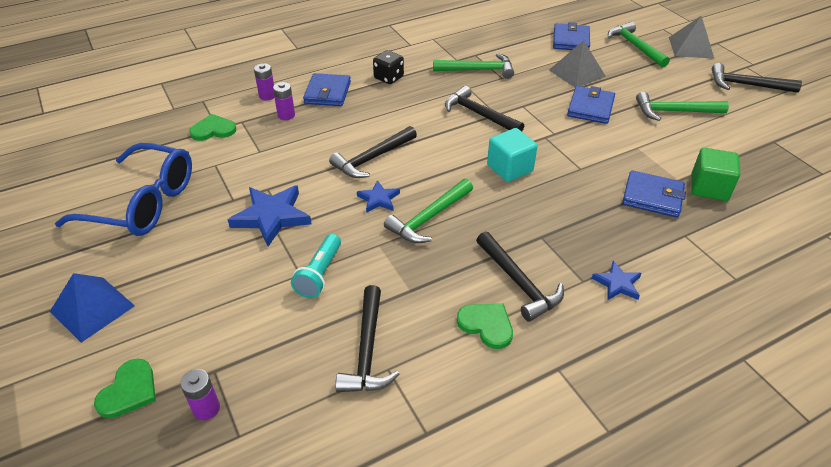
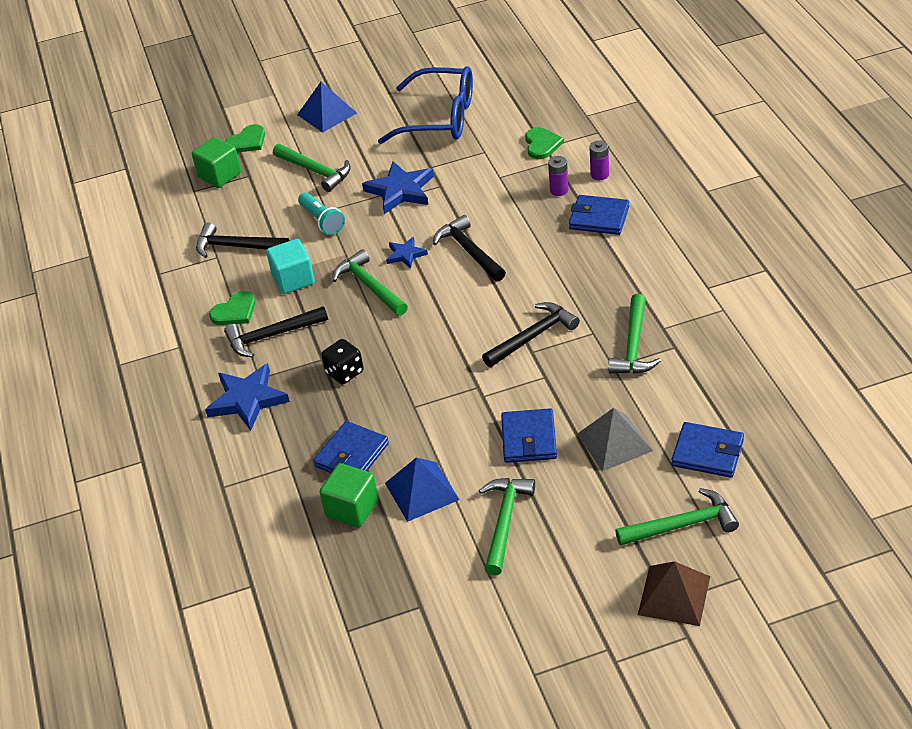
camera: 105 degrees right, 0 degrees up
blue glasses [55,143,192,236] -> blue glasses turned 105 degrees counterclockwise [378,66,473,144]
green heart [94,359,156,418] -> green heart turned 75 degrees counterclockwise [226,124,265,153]
purple battery [180,369,220,420] -> green cube [192,137,241,188]
turquoise flashlight [291,234,341,298] -> turquoise flashlight turned 150 degrees counterclockwise [298,192,345,235]
black dice [373,50,404,84] -> black dice moved to [321,339,364,385]
turquoise cube [487,128,537,182] -> turquoise cube moved to [266,239,315,294]
blue wallet [567,86,615,124] -> blue wallet turned 60 degrees clockwise [501,408,557,463]
blue star [592,261,642,301] -> blue star [205,363,290,431], size x1.80
grey pyramid [669,16,714,59] -> brown pyramid [638,561,710,626]
black hammer [712,63,802,93] -> none
none -> green hammer [273,144,351,192]
none -> blue pyramid [385,458,460,522]

